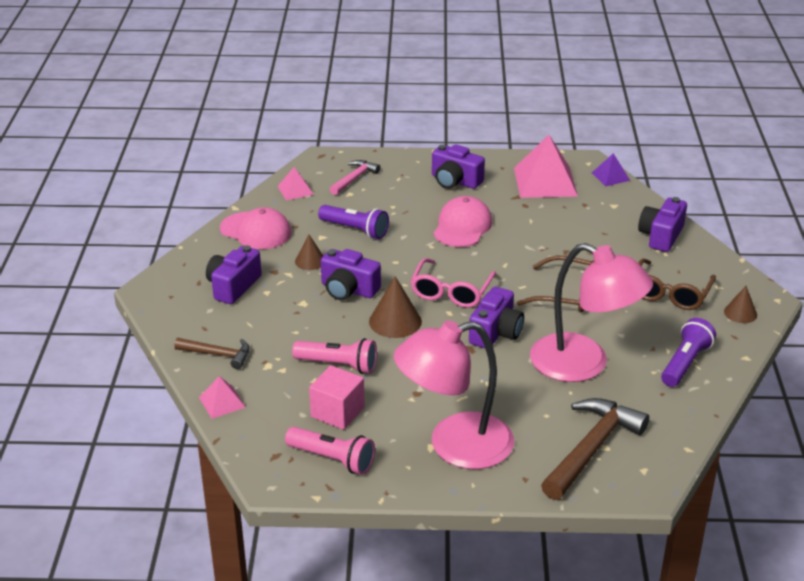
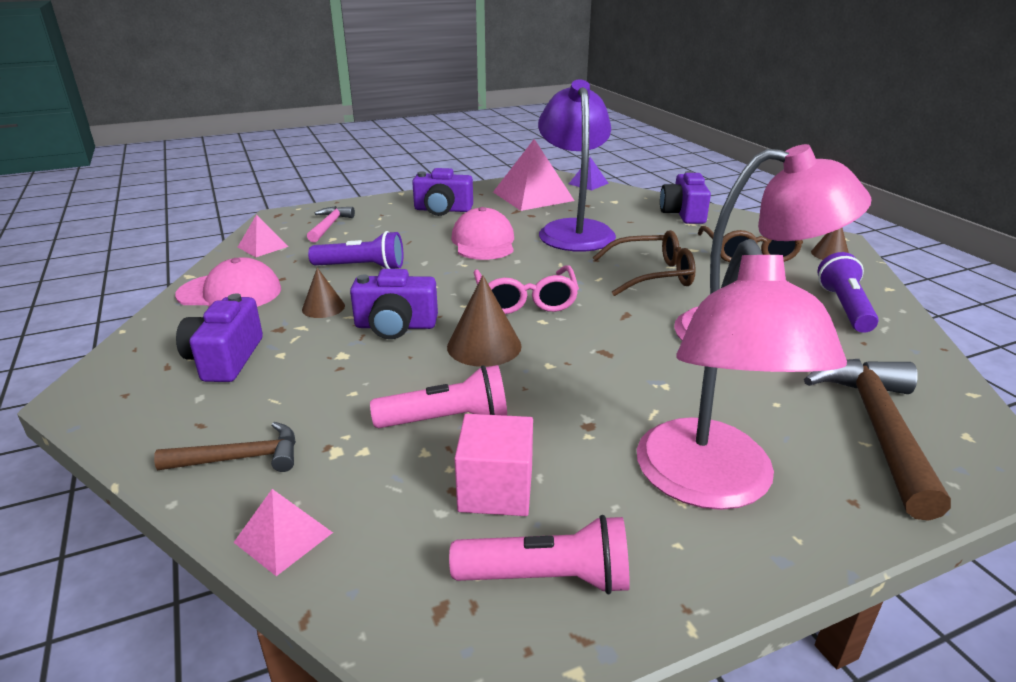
camera: 25 degrees left, 5 degrees down
pink lamp [394,321,514,469] -> pink lamp turned 45 degrees counterclockwise [637,239,847,510]
purple camera [469,287,524,348] -> none
none -> purple lamp [538,79,616,252]

